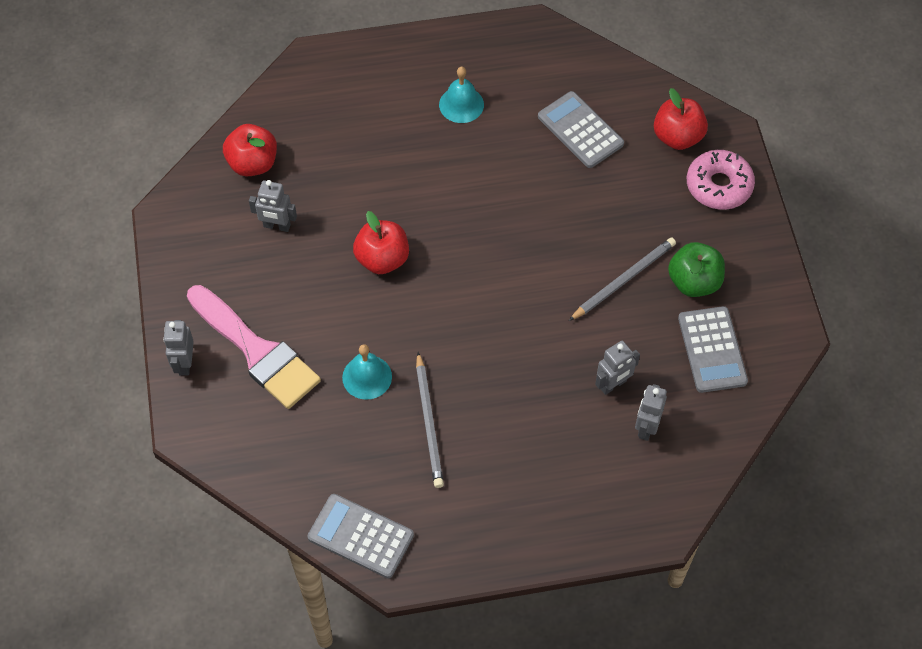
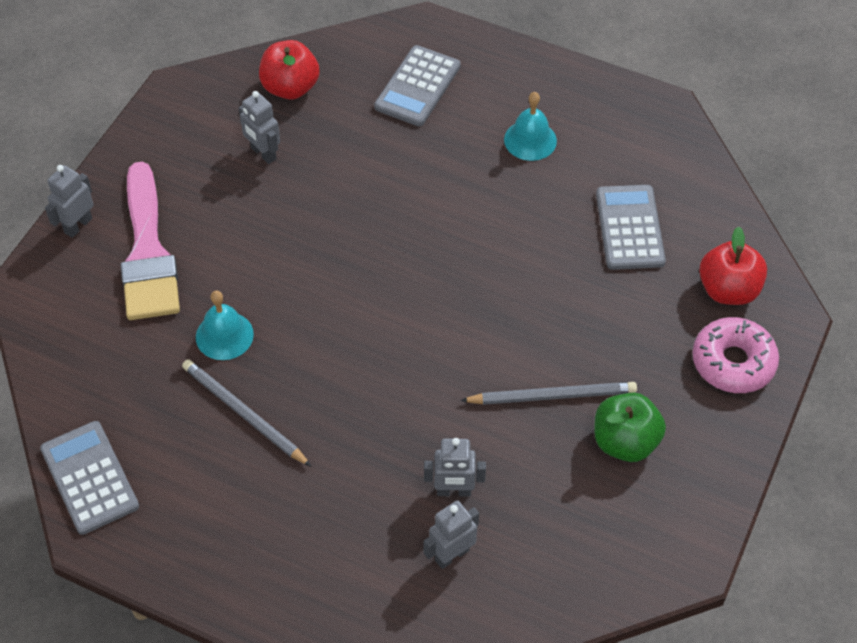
camera: 35 degrees right, 5 degrees down
red apple [353,211,409,274] -> none
grey pencil [416,352,444,488] -> grey pencil turned 105 degrees clockwise [182,359,311,466]
grey calculator [678,306,748,393] -> grey calculator moved to [374,45,461,126]

